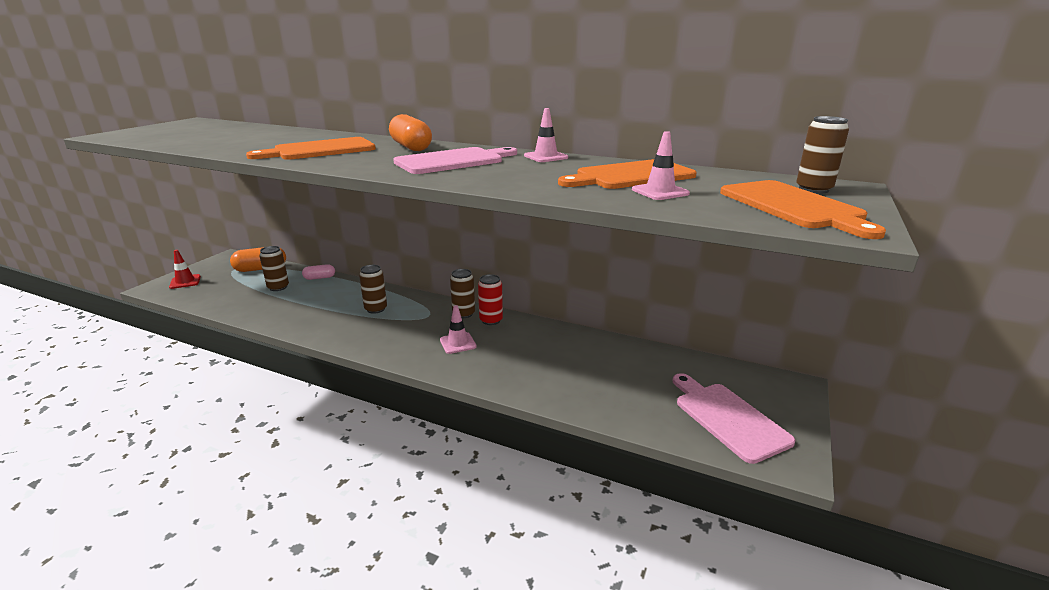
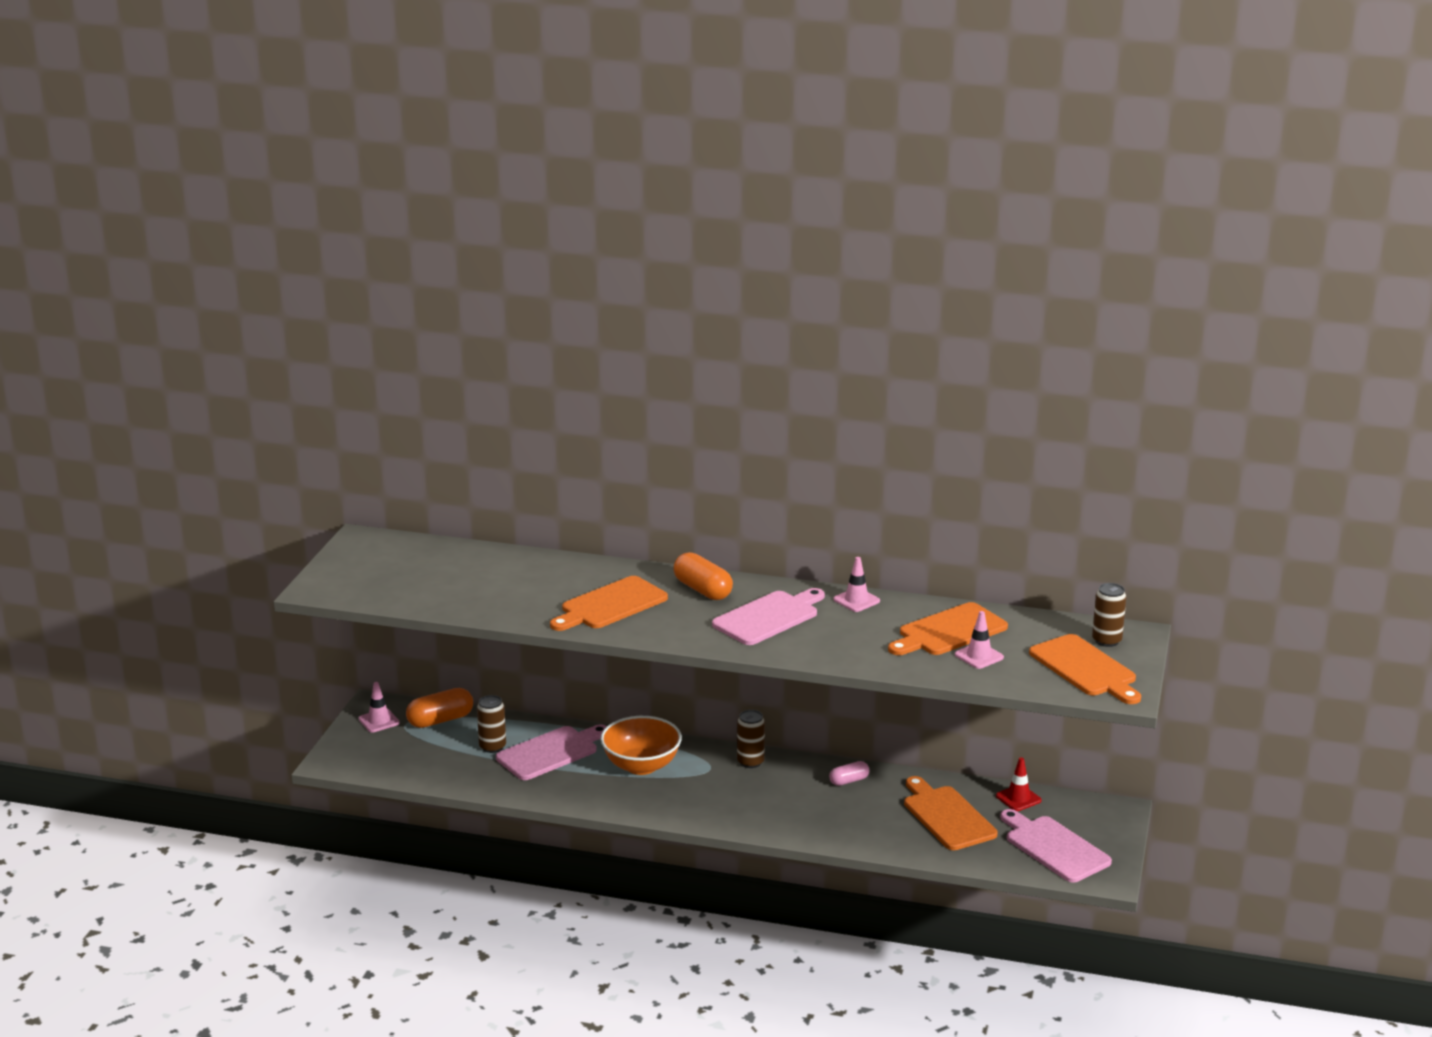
camera: 10 degrees left, 0 degrees up
red traffic cone [169,250,201,289] -> red traffic cone moved to [996,757,1042,811]
pink capsule [302,264,335,280] -> pink capsule moved to [829,761,869,786]
brown can [359,265,387,314] -> orange bowl [600,716,682,775]
pink traffic cone [440,305,476,354] -> pink traffic cone moved to [359,682,400,733]
red can [478,274,503,325] -> none
none -> pink cutting board [496,724,607,780]
none -> orange cutting board [904,776,998,850]

